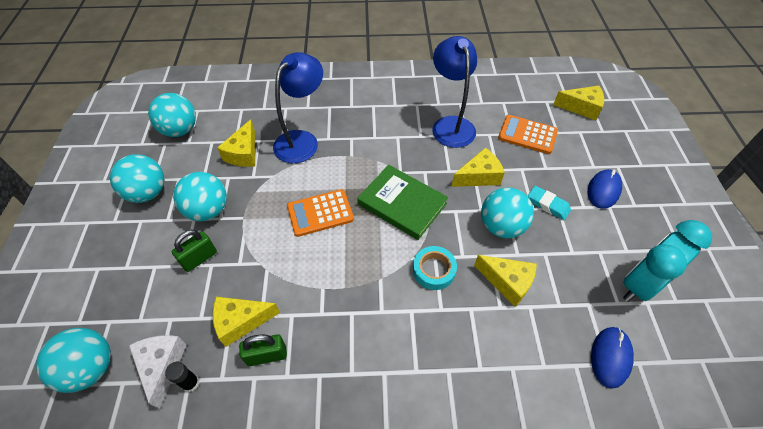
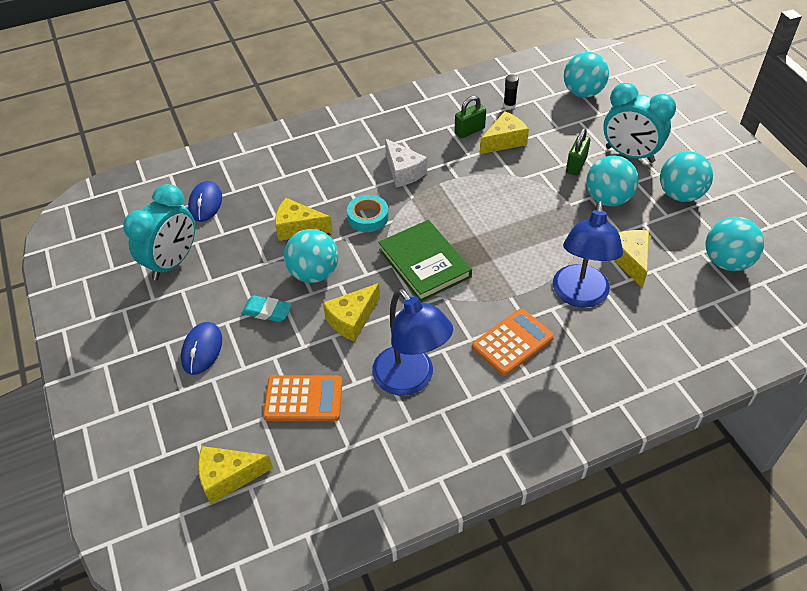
camera: 160 degrees right, 5 degrees down
white cheese [129,335,187,409] -> white cheese moved to [385,139,427,187]
orange calculator [287,189,354,237] -> orange calculator moved to [472,308,554,376]
green book [357,165,448,240] -> green book turned 45 degrees clockwise [378,220,472,302]
none -> turquoise clock [603,83,676,163]

